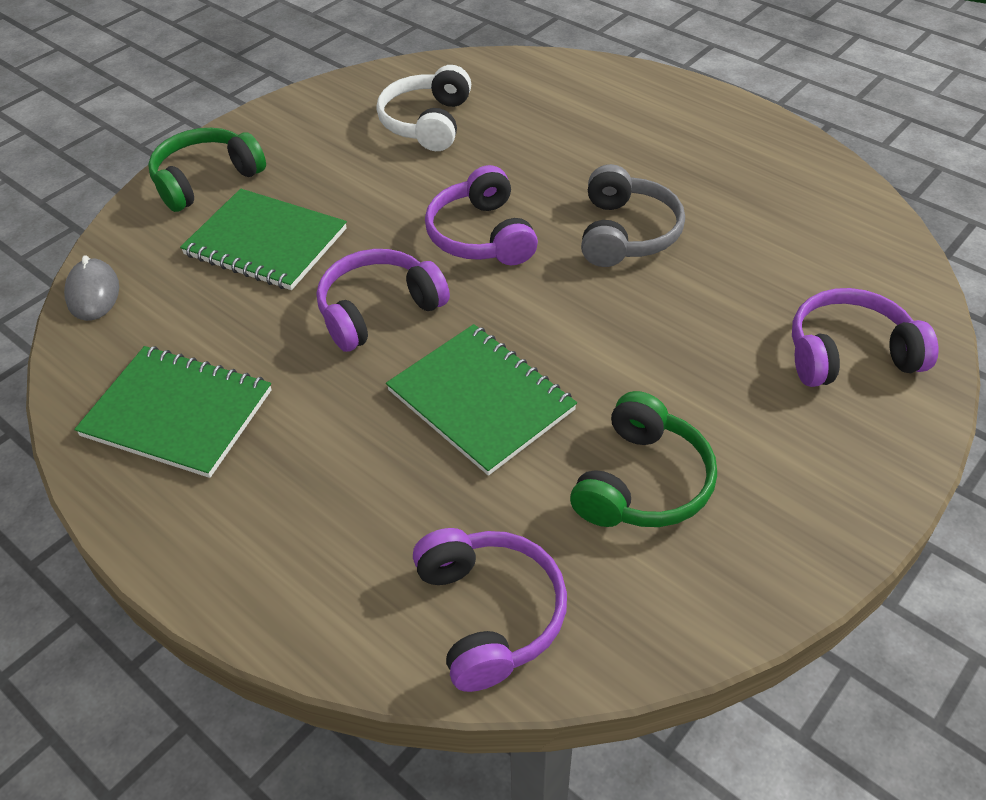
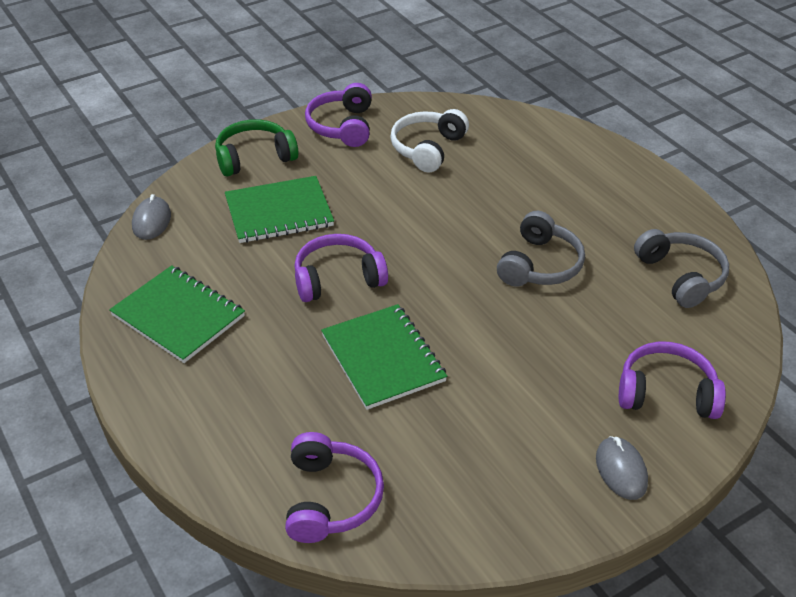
camera: 15 degrees right, 5 degrees down
green notebook [180,189,347,290] -> green notebook turned 60 degrees counterclockwise [225,176,334,243]
purple headphones [425,165,538,265] -> purple headphones moved to [305,83,372,147]
green headphones [570,391,717,527] -> none
none -> grey mouse [596,436,648,500]
none -> grey headphones [634,229,729,308]

